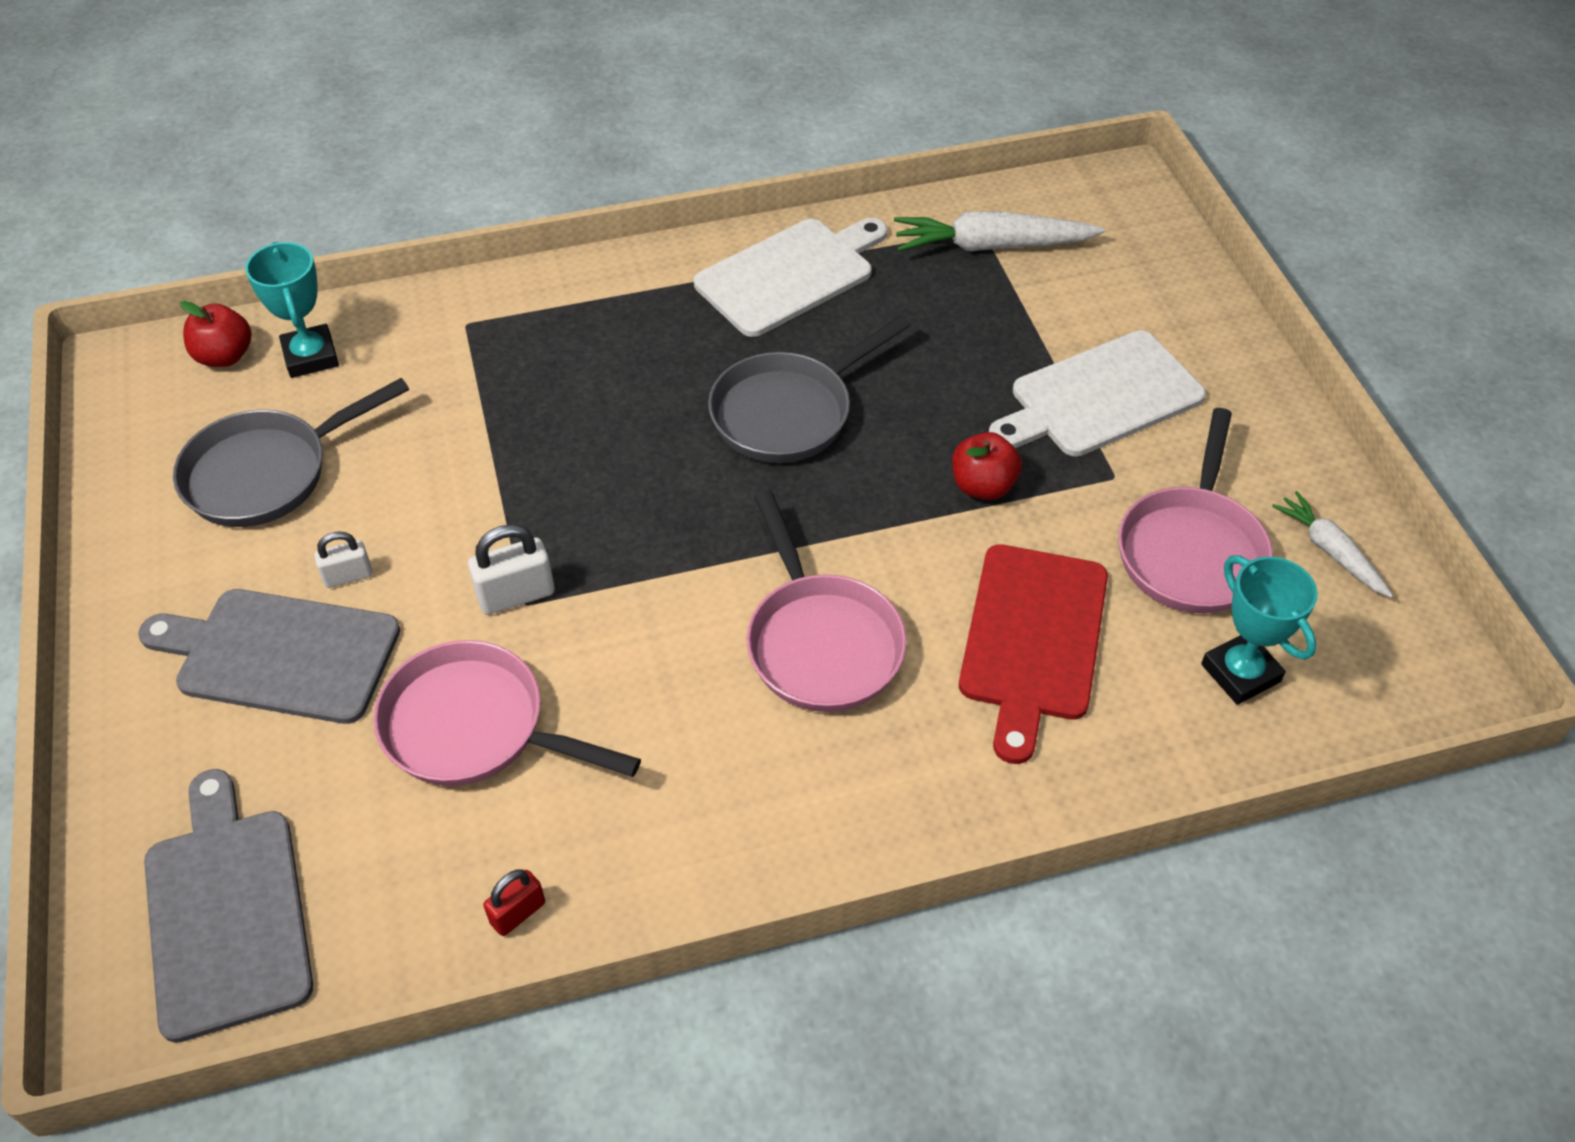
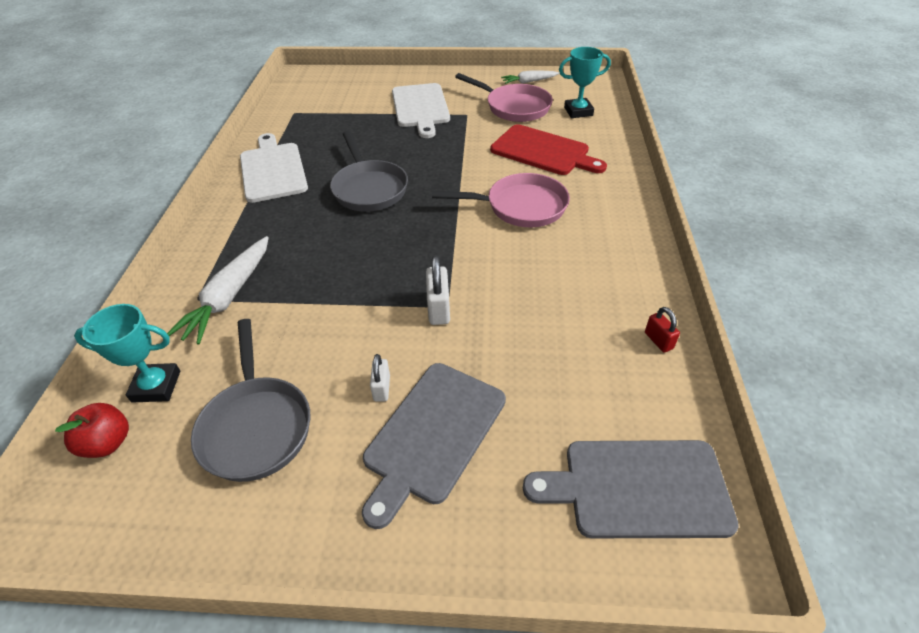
camera: 70 degrees left, 5 degrees down
pink pan [373,640,641,786] -> none
white carrot [894,211,1105,251] -> white carrot moved to [167,236,269,345]
red apple [952,432,1022,500] -> none

